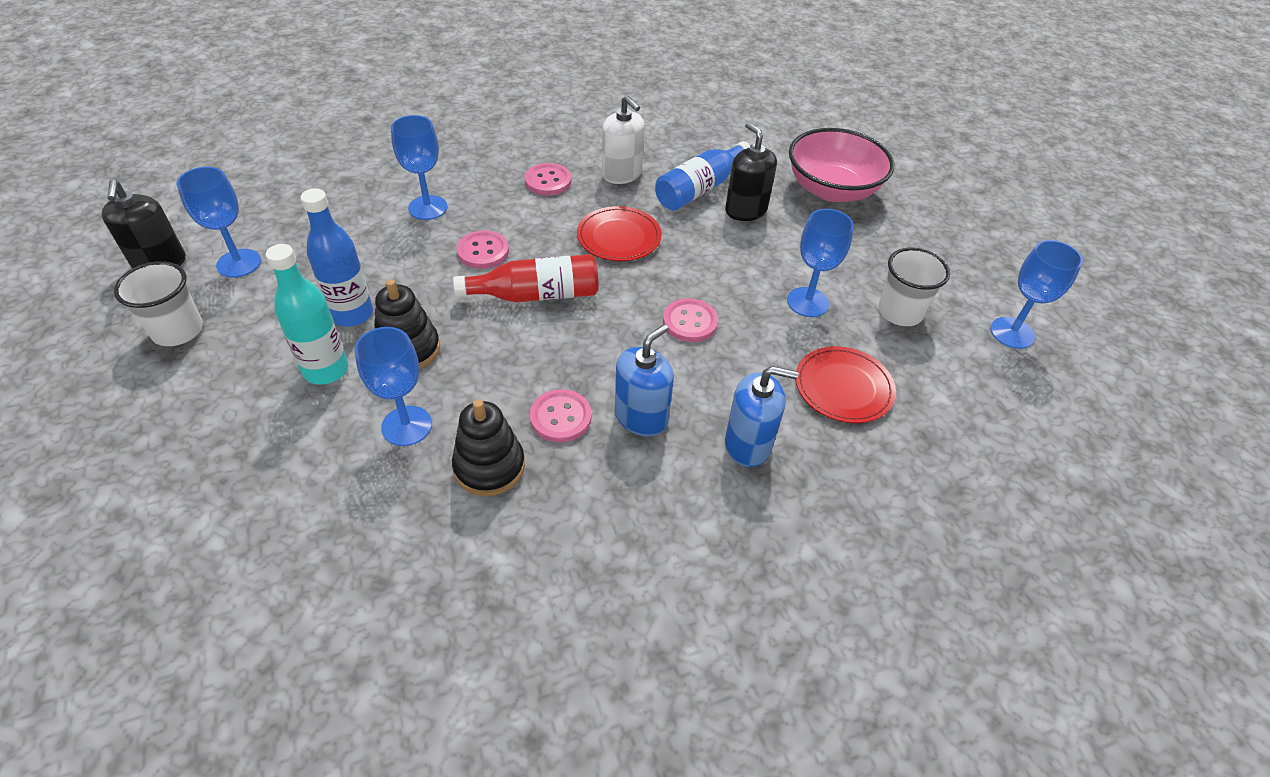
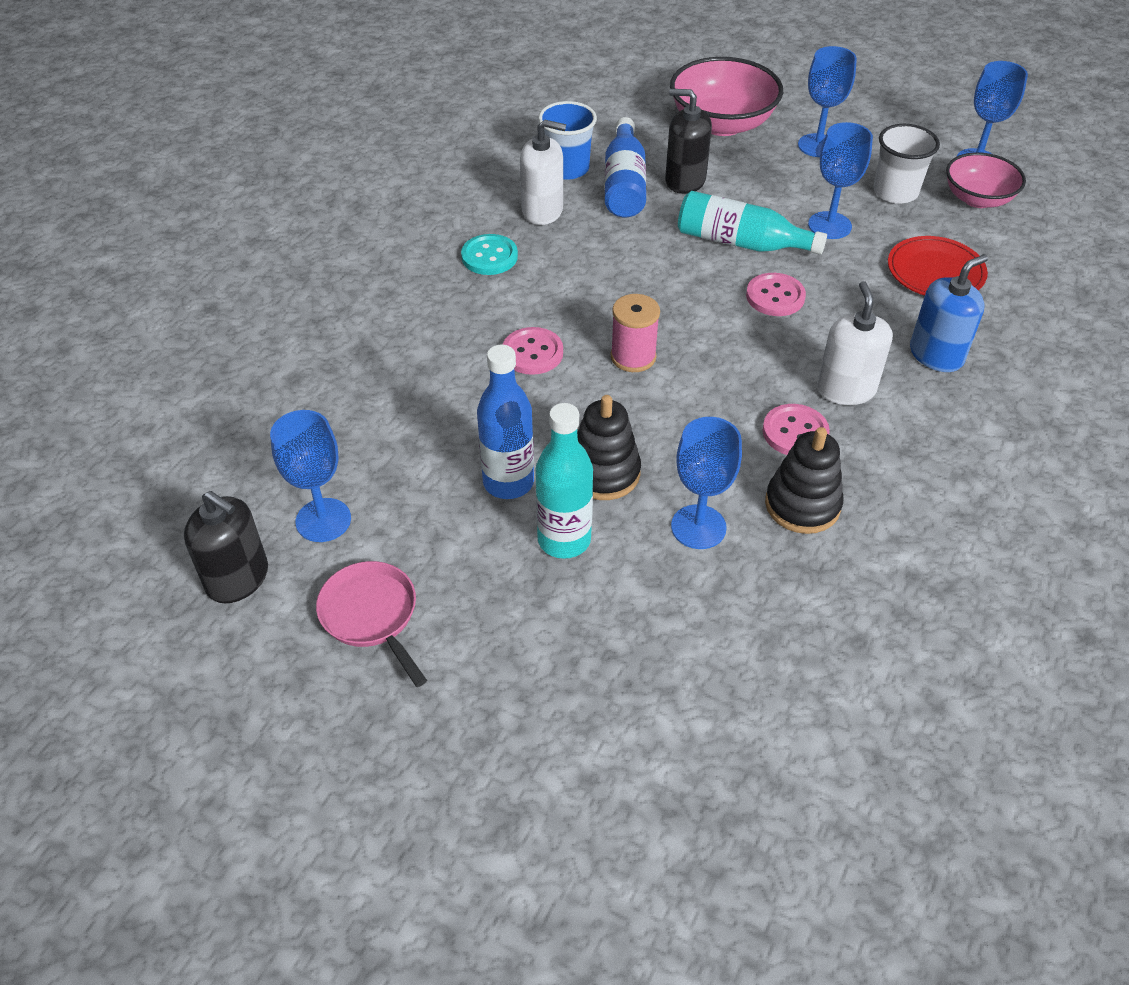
camera: 40 degrees left, 0 degrees up
white cup [114,261,203,346] -> pink pan [316,561,427,687]
blue goblet [391,115,447,220] -> blue goblet moved to [798,46,857,157]
red bottle [453,254,599,303] -> pink spool [611,294,660,372]
pink button [525,163,571,195] -> turquoise button [461,234,518,275]
red plate [577,206,662,261] -> none
blue soap dispenser [615,324,674,436] -> white soap dispenser [817,281,893,405]
none -> blue cup [538,101,597,180]
none -> turquoise bottle [678,191,827,255]
none -> pink bowl [946,152,1026,208]

